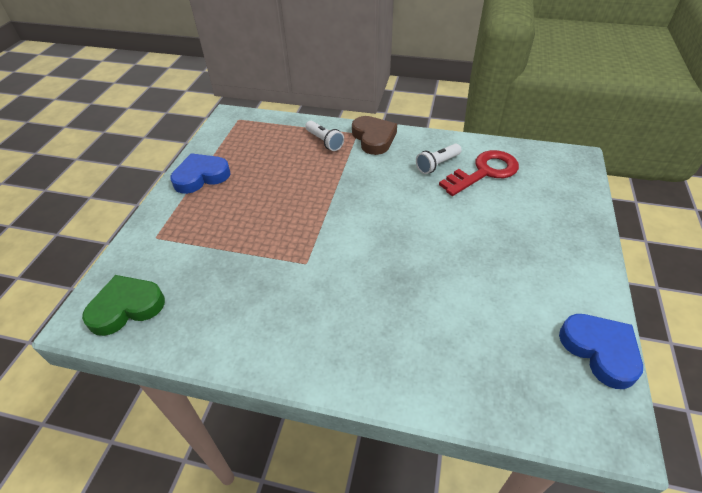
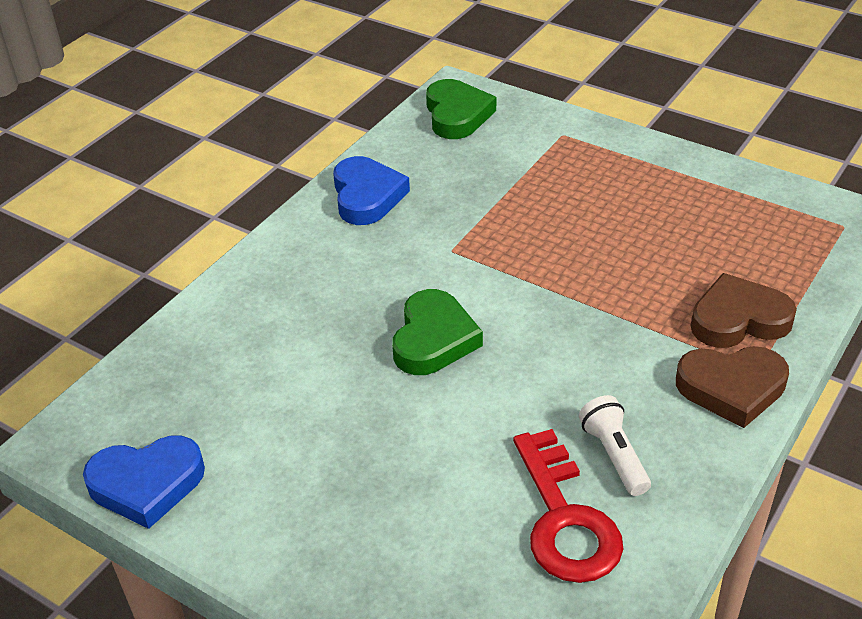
camera: 110 degrees right, 5 degrees down
blue heart [170,153,231,194] -> blue heart moved to [333,156,410,225]
white flashlight [305,121,344,151] -> brown heart [691,273,797,348]
none -> green heart [392,289,483,375]

